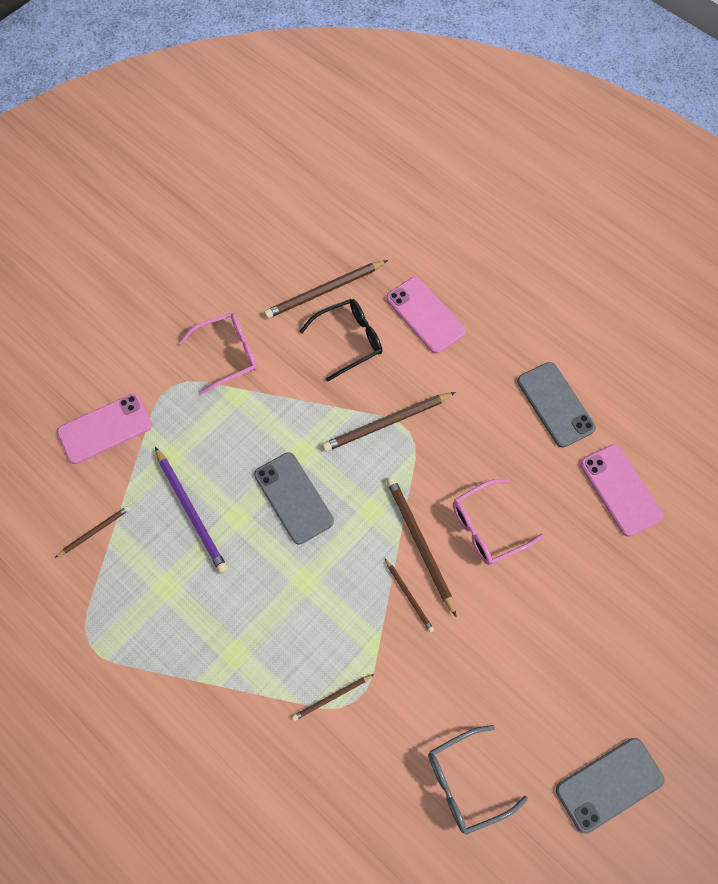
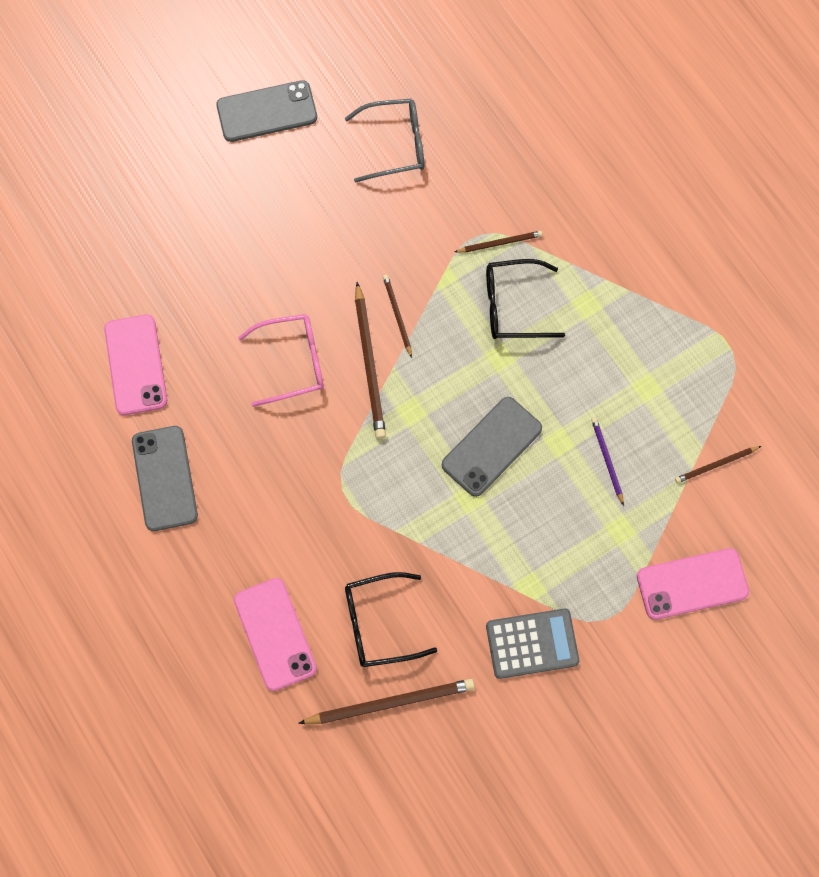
camera: 165 degrees left, 5 degrees up
purple pencil [155,447,228,573] -> purple pencil [591,418,624,506], size x0.55
pink glasses [179,313,257,395] -> grey calculator [486,608,579,679]
grey phone [254,452,334,544] -> grey phone turned 60 degrees clockwise [442,397,542,497]
brown pencil [322,392,456,452] -> none
none -> black glasses [486,259,565,339]

